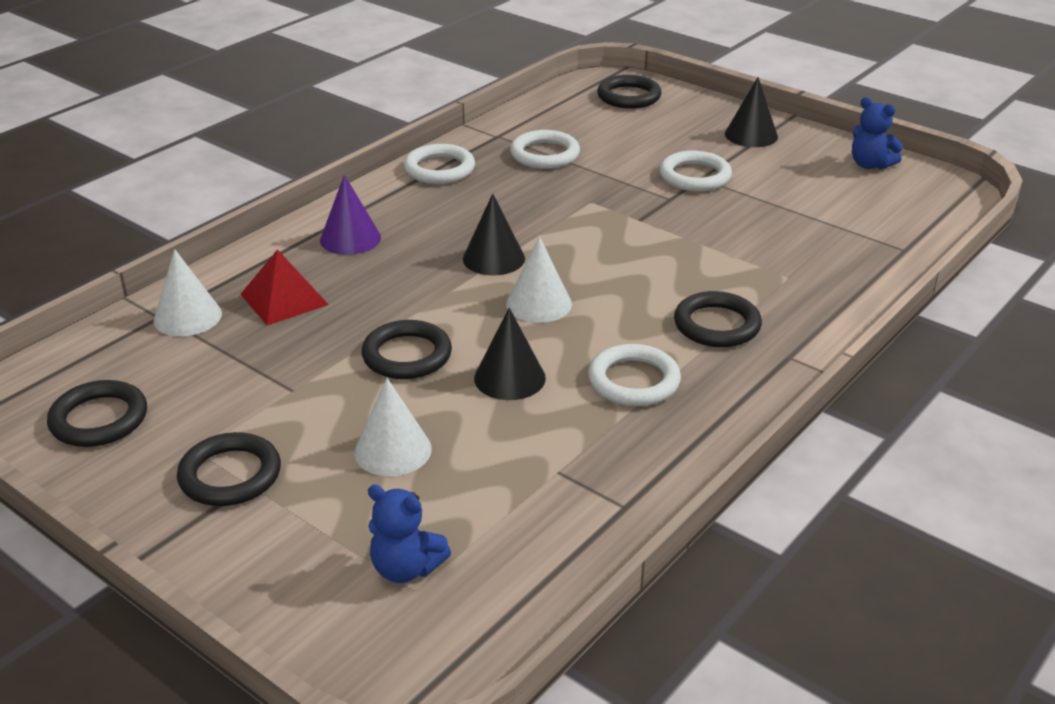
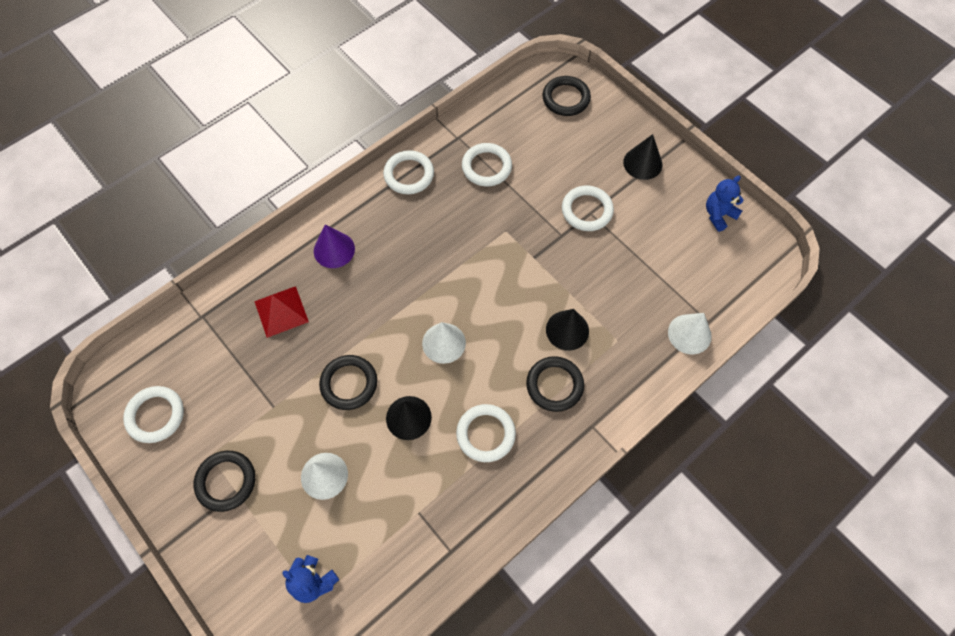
camera: 10 degrees right, 30 degrees up
black ring [47,380,147,447] -> white ring [123,386,184,443]
white cone [154,249,222,336] -> white cone moved to [668,313,712,354]
black cone [463,194,525,276] -> black cone moved to [546,309,589,351]
blue teddy bear [852,97,903,170] -> blue teddy bear turned 90 degrees clockwise [706,175,743,232]

